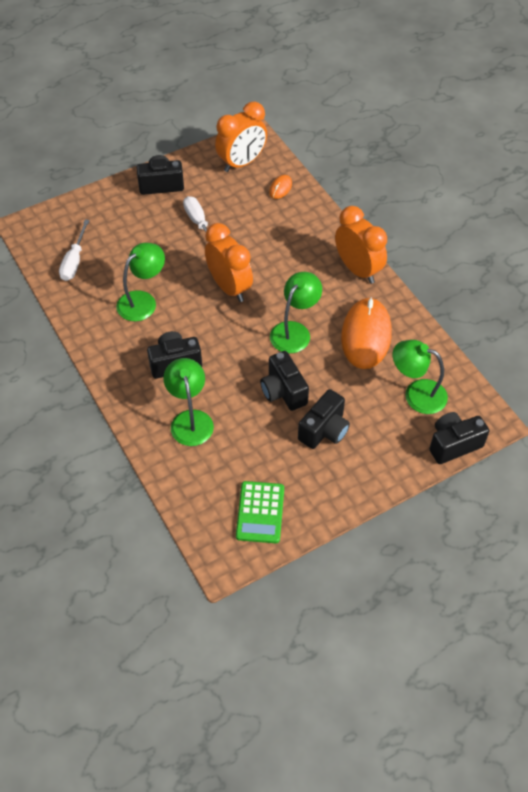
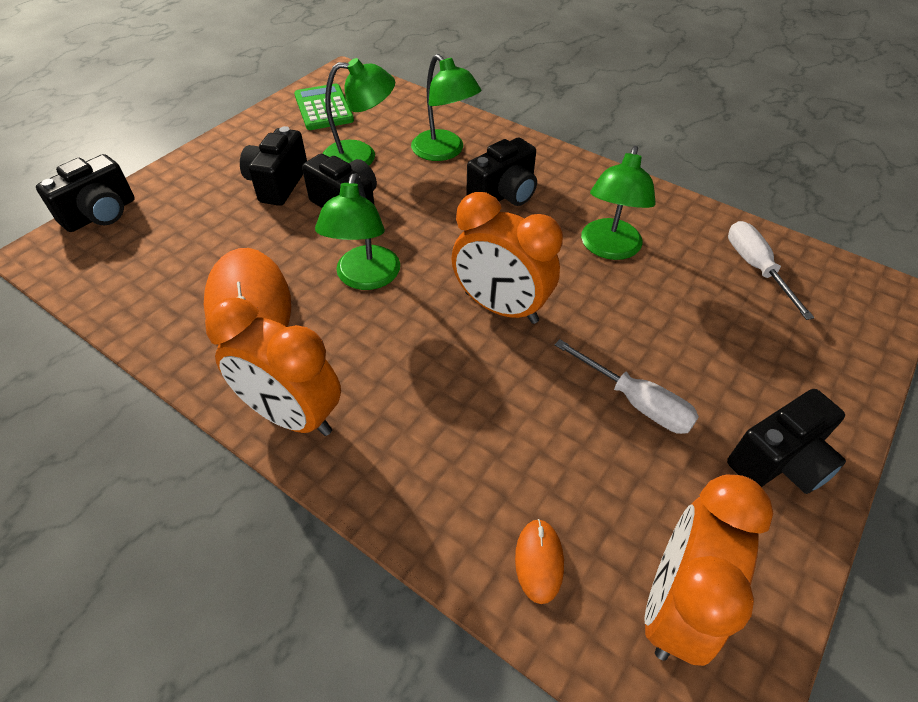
camera: 155 degrees right, 5 degrees down
green lamp [393,340,448,414] -> green lamp moved to [323,58,395,165]

